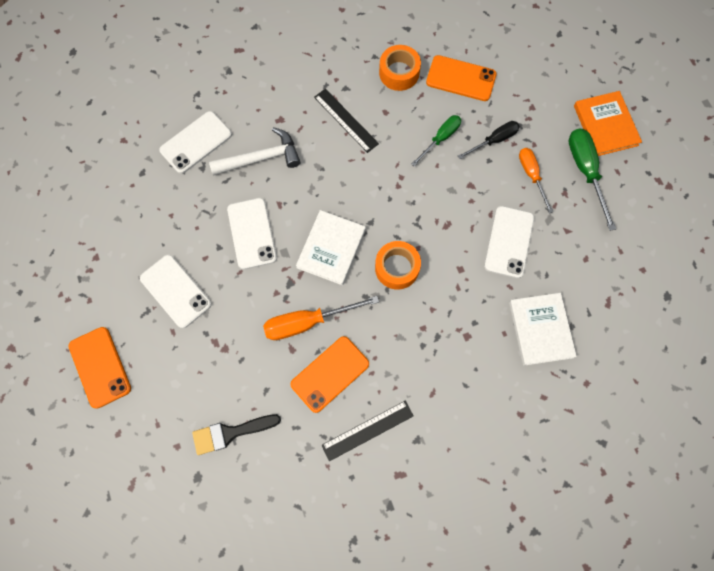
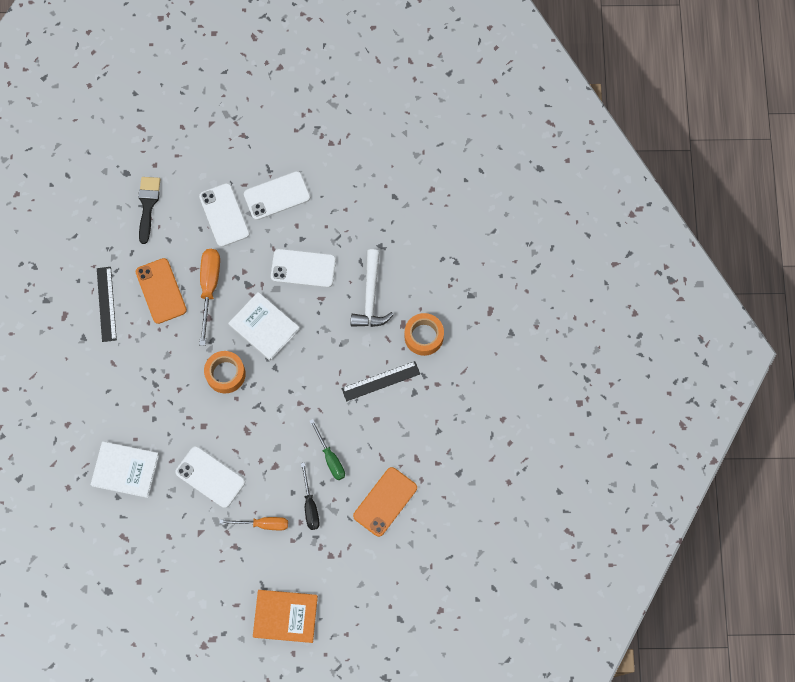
camera: 110 degrees right, 0 degrees up
orange phone [69,327,131,409] -> none
white phone [159,111,232,174] -> white phone moved to [199,183,250,247]
orange tape [379,45,421,91] -> orange tape moved to [404,313,444,356]
green screwdriver [569,128,616,231] -> none

